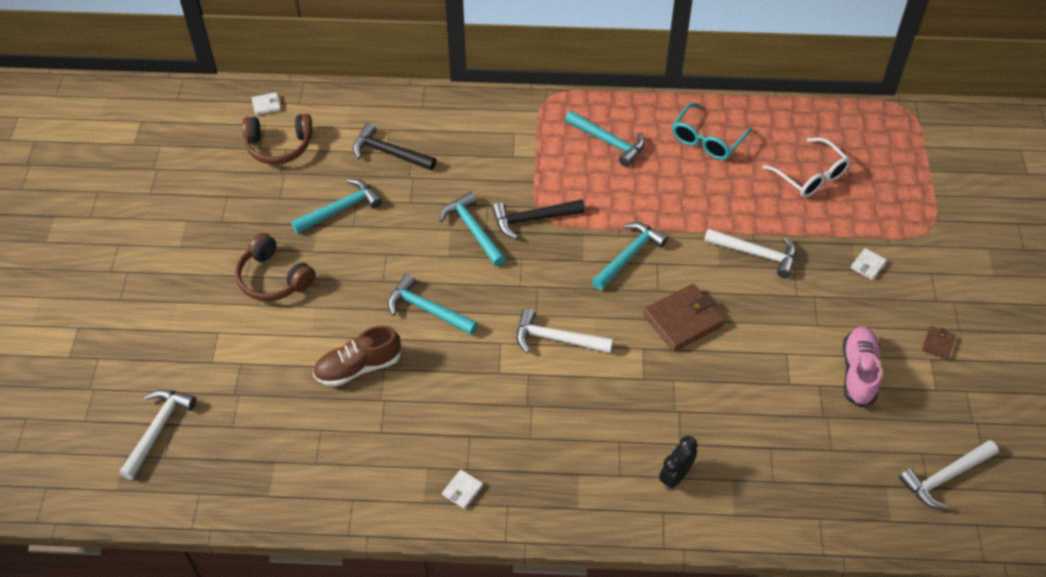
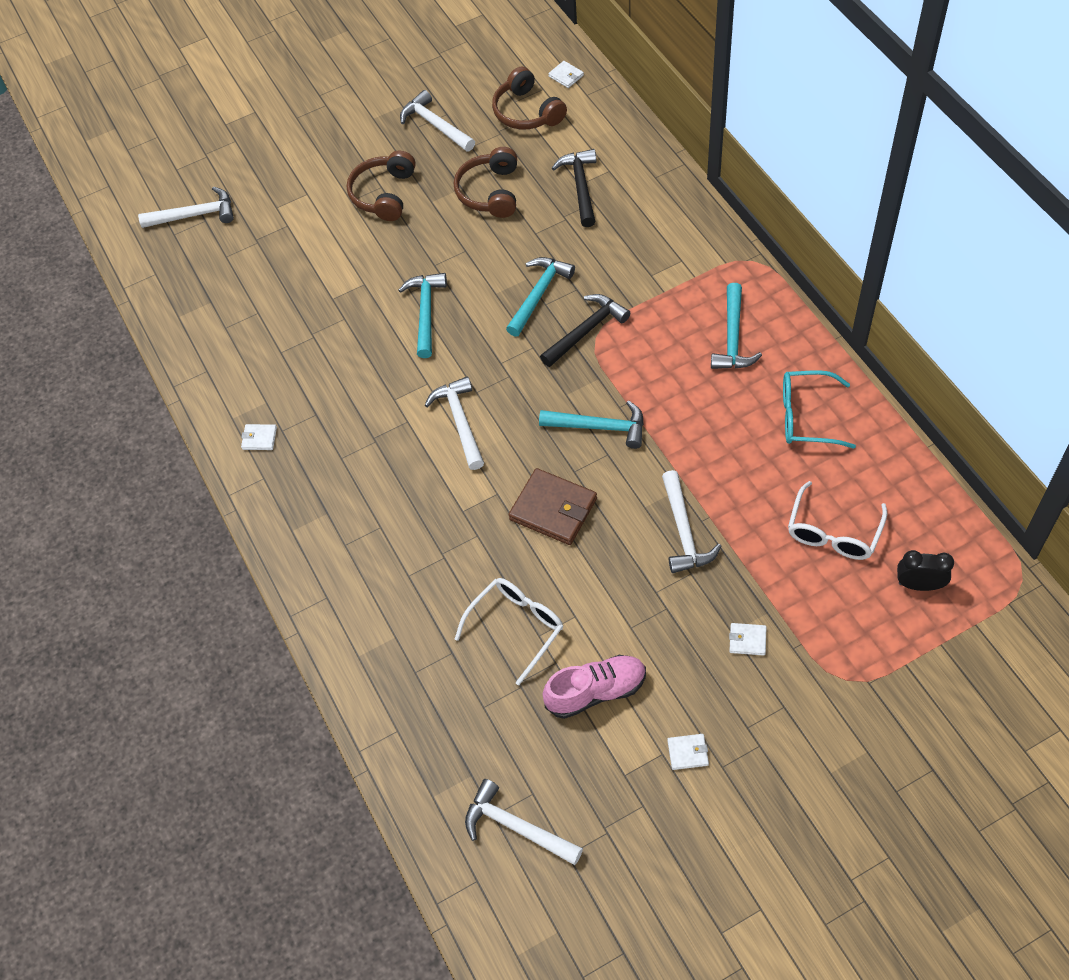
camera: 65 degrees right, 5 degrees up
turquoise hammer [291,179,382,234] -> brown headphones [454,147,517,218]
brown shoe [313,325,401,386] -> none
black hammer [492,199,585,239] -> black hammer turned 90 degrees clockwise [540,294,630,367]
black clock [659,436,697,490] -> black clock moved to [897,550,954,591]
brown wallet [922,326,956,359] -> white wallet [667,734,709,770]
none -> white hammer [400,90,475,152]
none -> white glasses [455,578,563,685]

